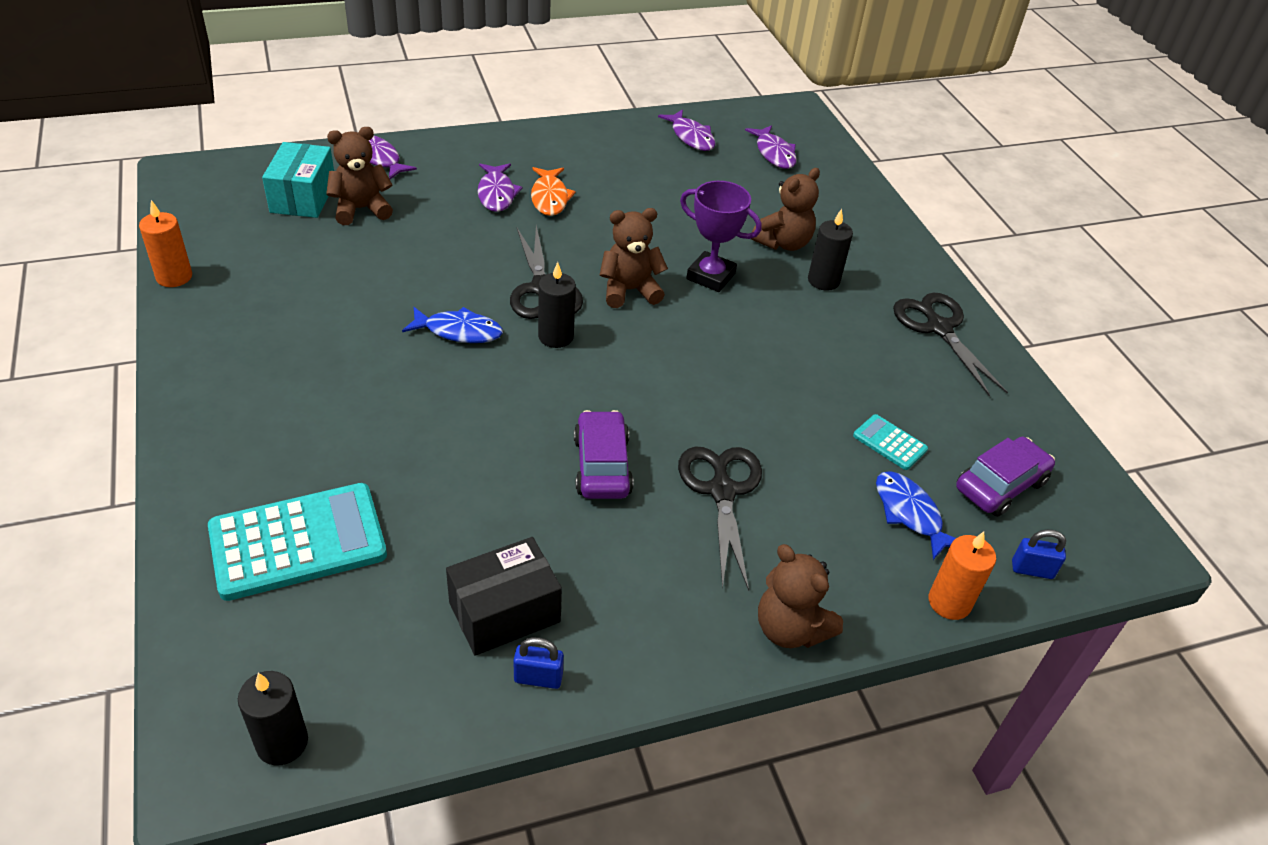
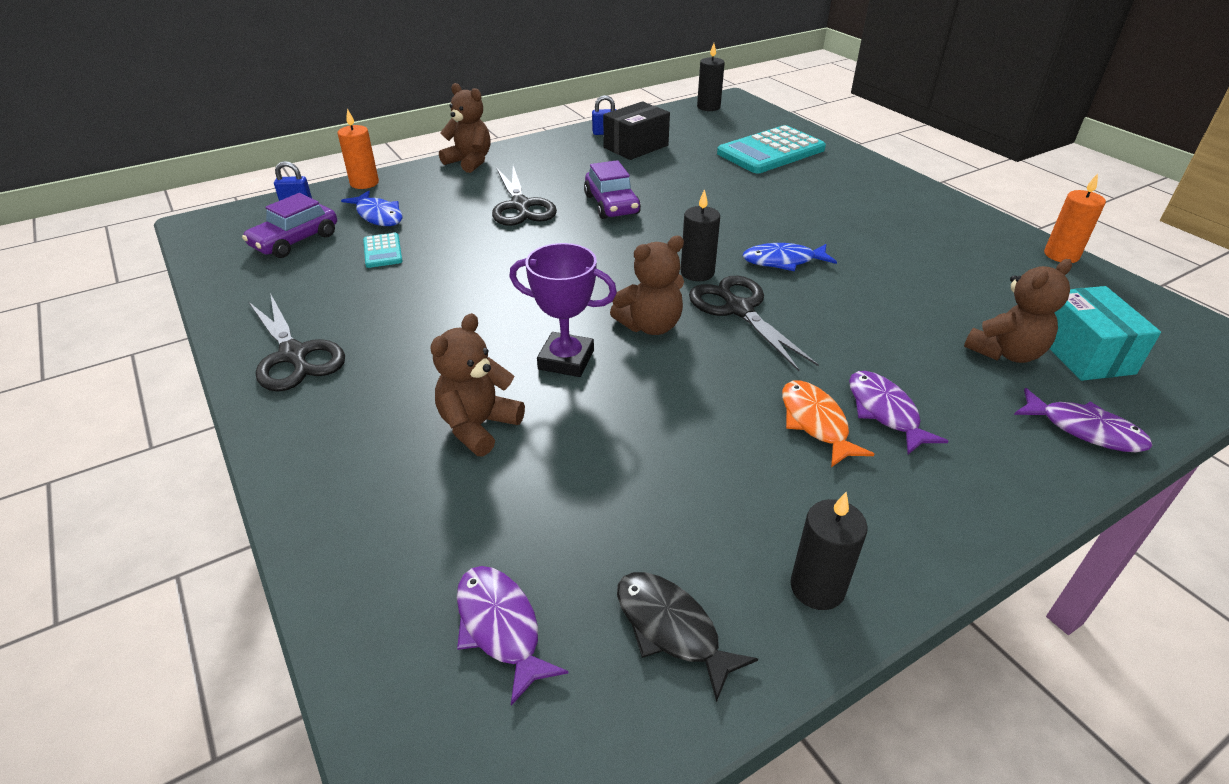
camera: 170 degrees right, 5 degrees down
purple fish [658,109,716,151] -> black fish [617,572,758,702]
black candle [808,209,853,291] -> black candle moved to [790,492,868,610]
turquoise calculator [853,414,928,470] -> turquoise calculator turned 45 degrees clockwise [363,233,403,268]

